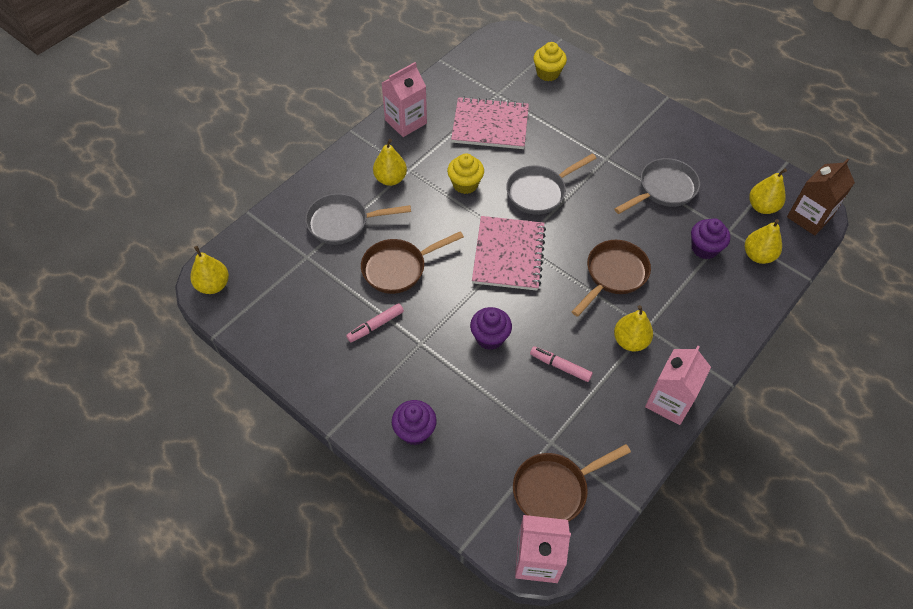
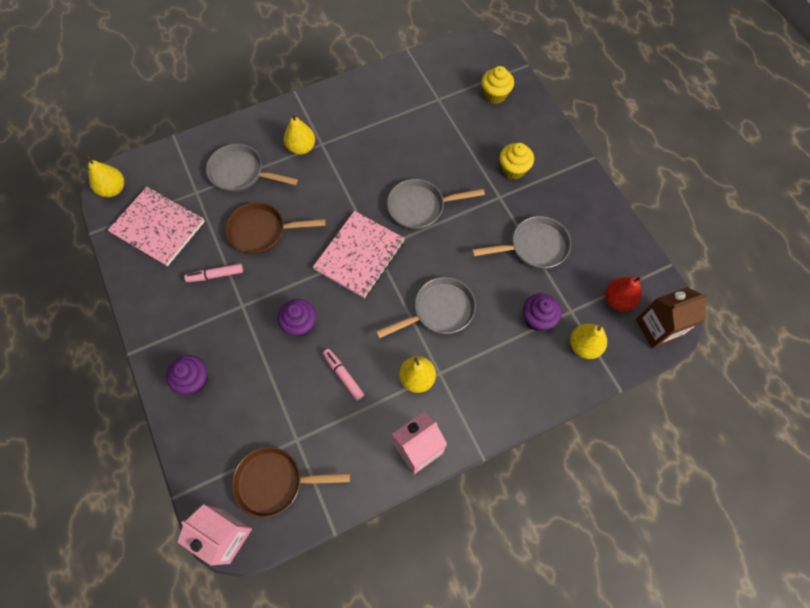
camera: 25 degrees right, 10 degrees up
pink carton [382,62,427,137] -> none
yellow cupcake [447,153,484,194] -> yellow cupcake moved to [500,143,534,180]
pink notebook [451,97,529,149] -> pink notebook moved to [108,187,205,266]
brown pan [571,240,651,317] -> grey pan [376,277,476,338]
yellow pear [749,168,787,214] -> red pear [605,277,643,311]

